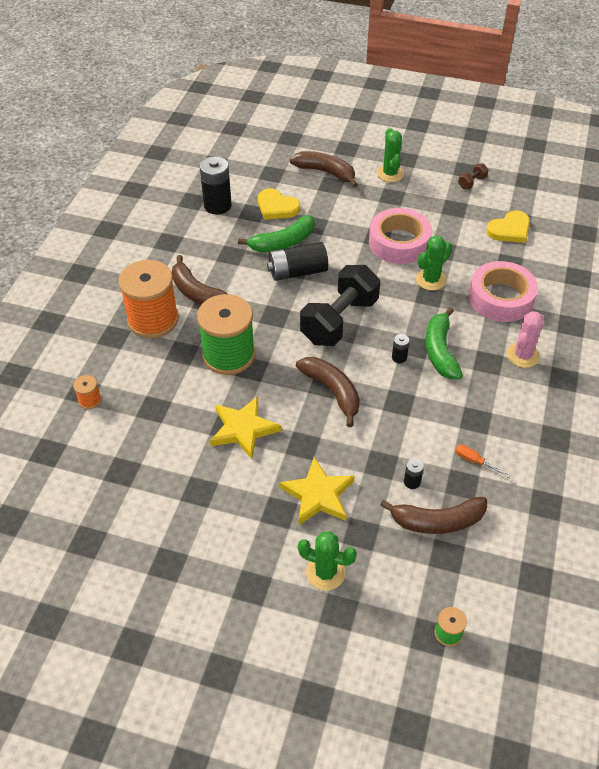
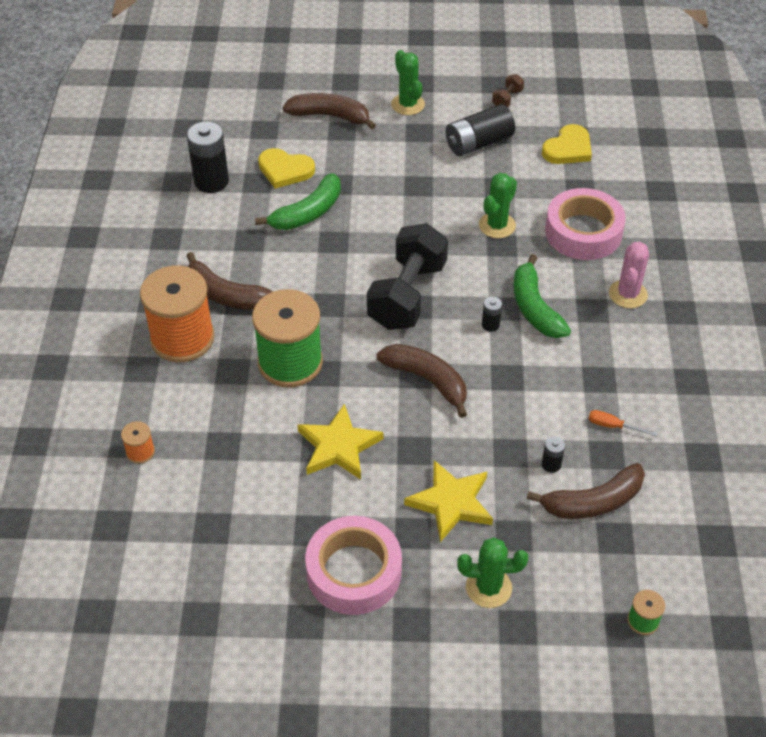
camera: 15 degrees left, 0 degrees up
black battery [267,242,328,281] -> black battery moved to [446,104,515,156]
pink tape [369,208,432,264] -> pink tape moved to [305,516,402,615]

